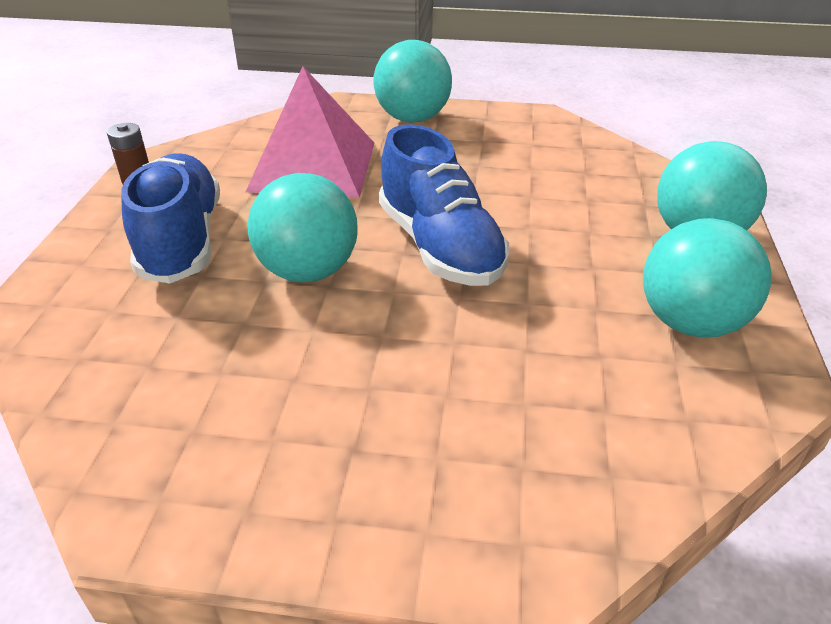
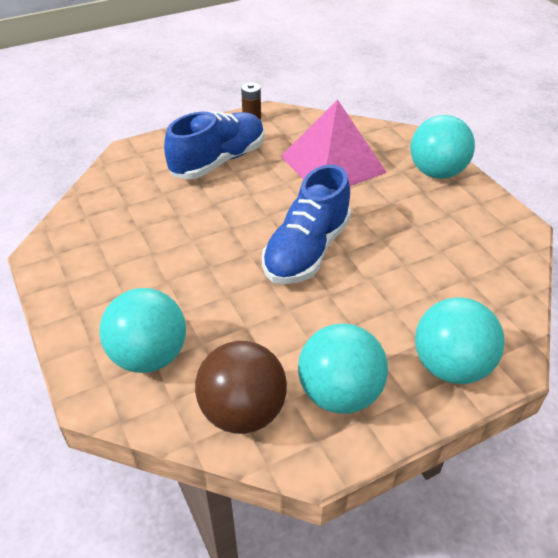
camera: 55 degrees right, 5 degrees up
turquoise ball [248,173,358,282] -> turquoise ball moved to [99,288,186,373]
none -> brown ball [195,341,287,434]

